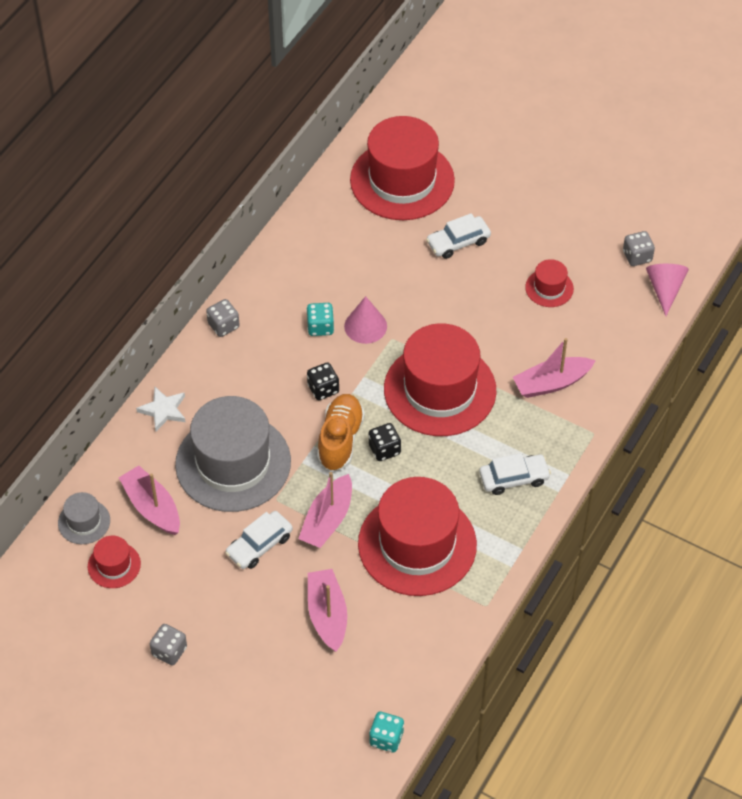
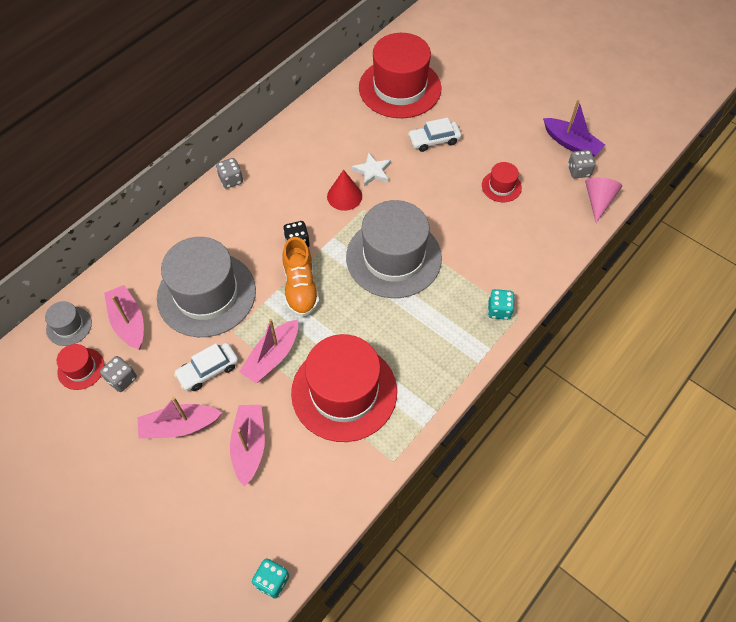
camera: 10 degrees right, 5 degrees up
white star [136,387,185,431] -> white star moved to [352,152,391,187]
grey dice [150,624,187,666] -> grey dice moved to [100,356,137,392]
turquoise dice [306,303,334,336] -> turquoise dice moved to [488,289,515,320]
orange shoe [317,394,365,471] -> orange shoe turned 150 degrees clockwise [282,237,319,317]
pink cone [344,296,387,344] -> red cone [327,170,362,211]
black dice [369,423,401,461] -> none
red hat [384,323,497,436] -> grey hat [346,200,442,298]
white car [479,453,551,495] -> none
pink boat [513,338,596,398] -> pink boat moved to [138,397,223,439]
none -> purple boat [543,100,605,157]

